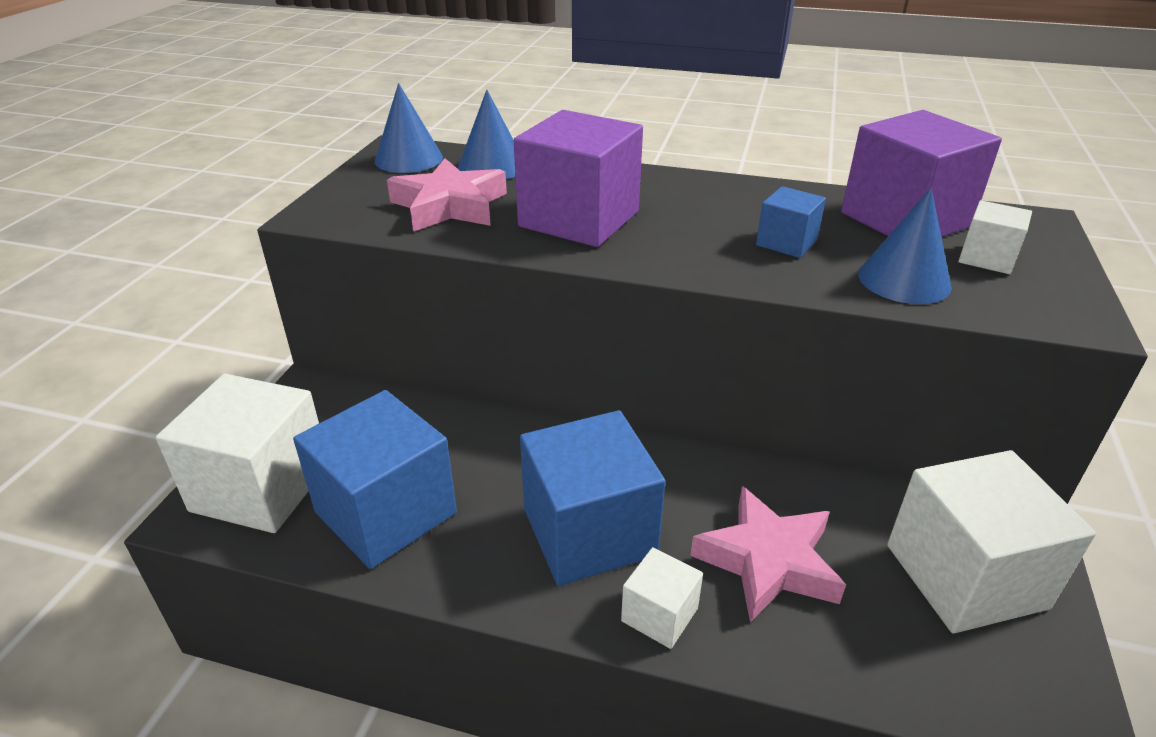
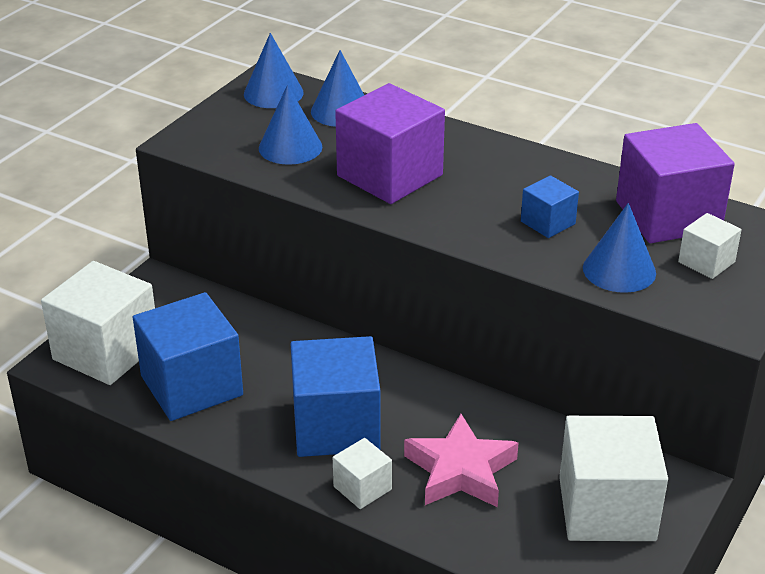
camera: 15 degrees right, 0 degrees up
pink star [387,158,507,232] -> blue cone [259,85,323,165]

